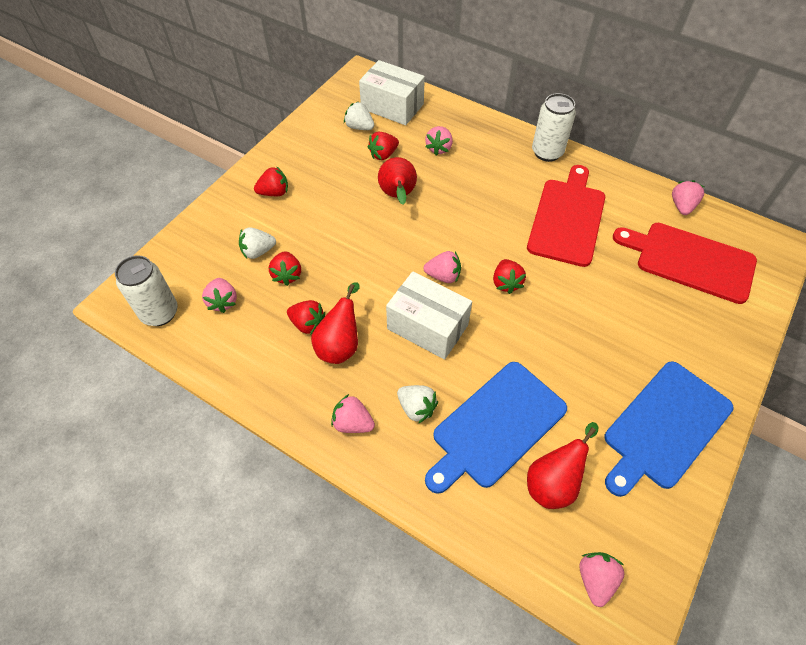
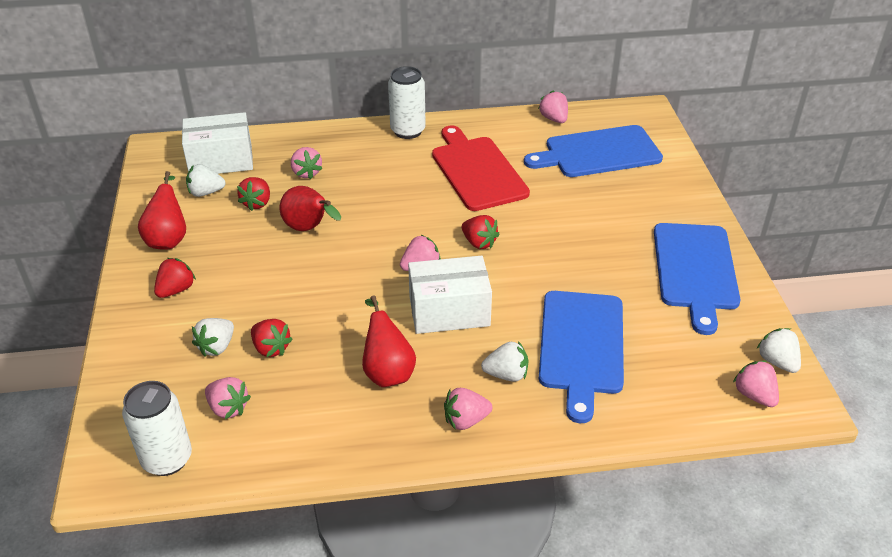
camera: 40 degrees left, 15 degrees down
red strawberry [287,300,326,335] -> none
red pear [527,422,598,509] -> red pear moved to [138,171,186,250]
red cutting board [613,223,757,304] -> blue cutting board [524,125,663,177]
none -> white strawberry [757,328,801,373]

